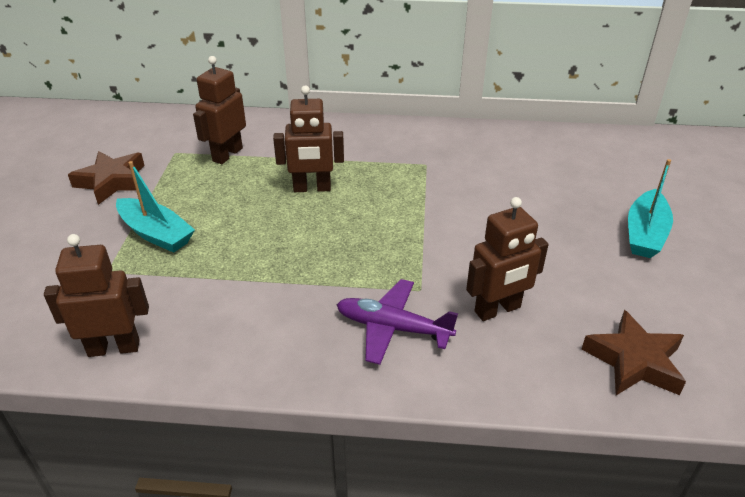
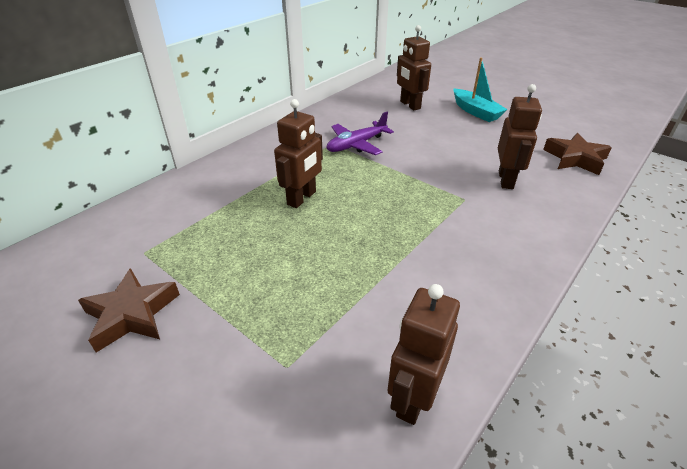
camera: 55 degrees left, 0 degrees up
turquoise boat [116,161,195,253] -> none
brown robot [193,56,246,164] -> brown robot moved to [397,25,431,110]
purple plane [337,279,458,365] -> purple plane moved to [327,112,394,155]

